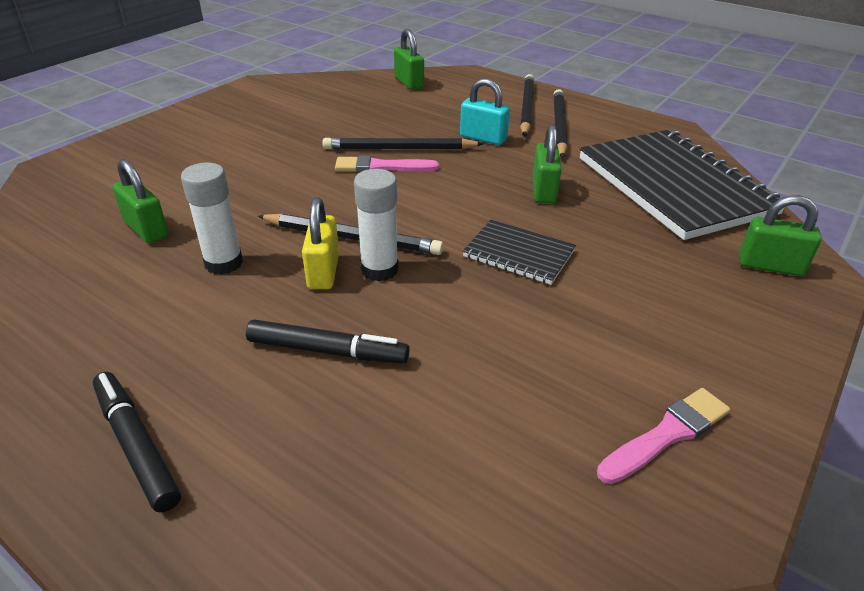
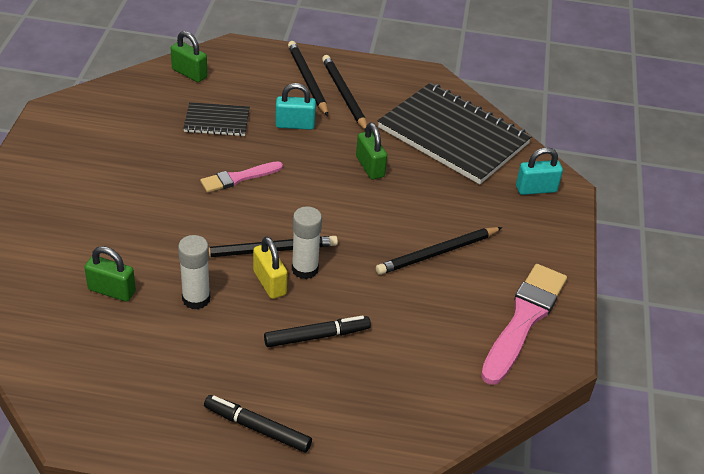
camera: 30 degrees left, 5 degrees up
black pencil [323,137,483,150] -> black pencil moved to [376,227,502,275]
black notebook [463,220,576,285] -> black notebook moved to [183,102,250,136]
pink brush [597,388,730,484] -> pink brush [481,264,567,385], size x1.75
green padlock [739,195,822,276] -> turquoise padlock [516,147,563,195]

